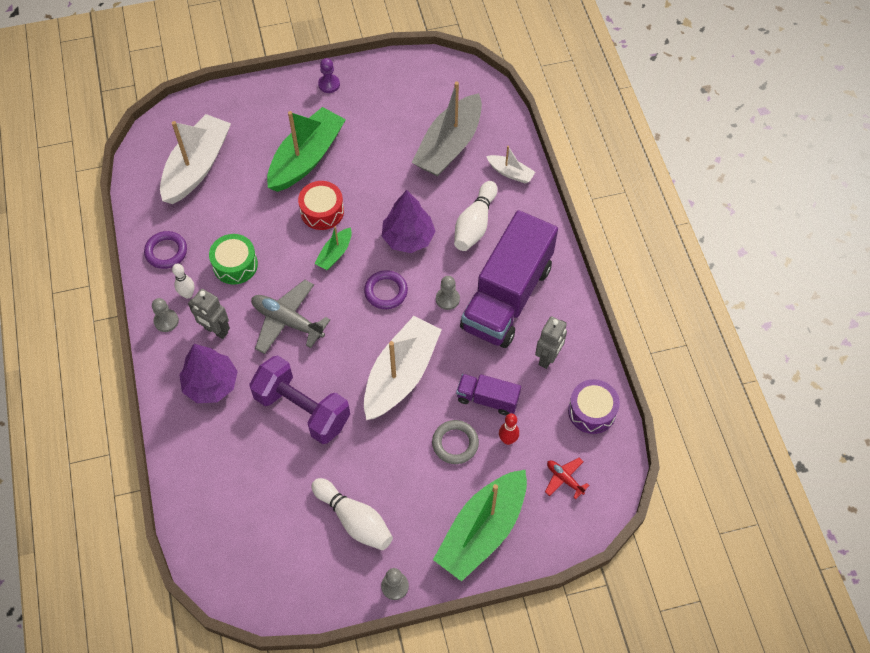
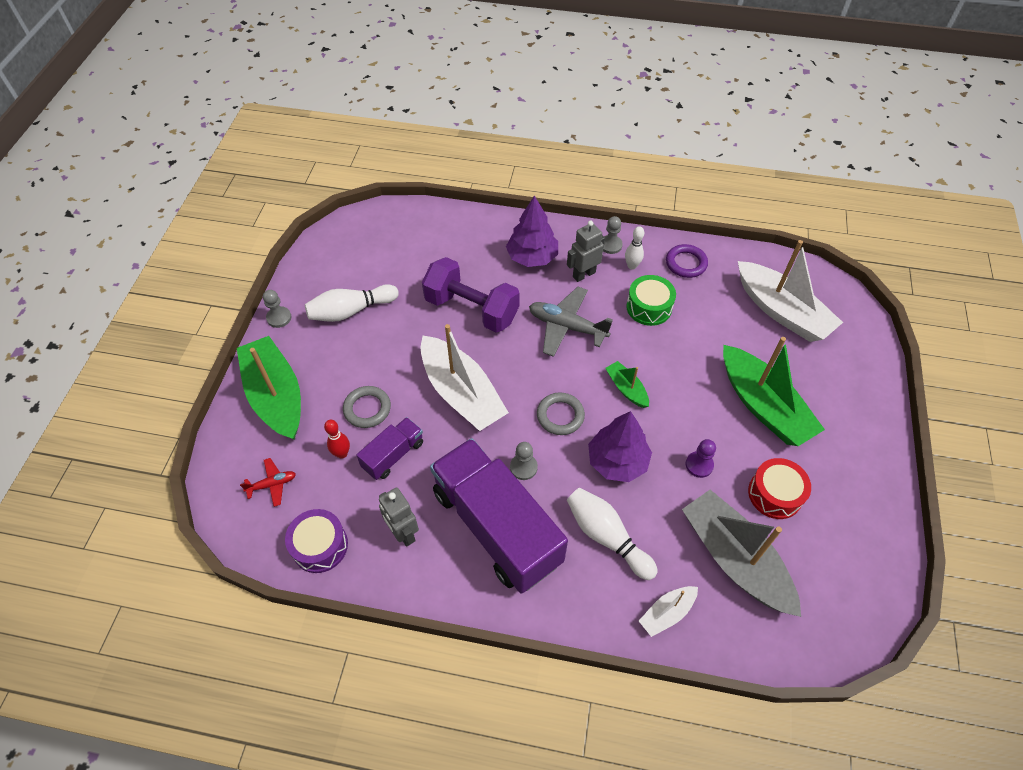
camera: 115 degrees right, 5 degrees down
purple dumbbell [249,355,350,444] -> purple dumbbell turned 60 degrees clockwise [422,257,520,333]
grey plane [251,280,330,354] -> grey plane turned 120 degrees counterclockwise [529,287,613,357]
red drum [298,181,344,230] -> red drum moved to [748,458,811,519]
purple pawn [318,58,340,93] -> purple pawn moved to [686,439,716,478]
purple ring [364,270,408,309] -> grey ring [537,392,585,435]

